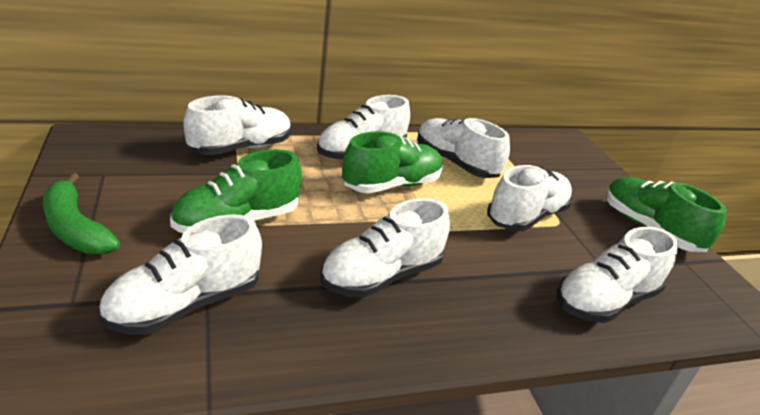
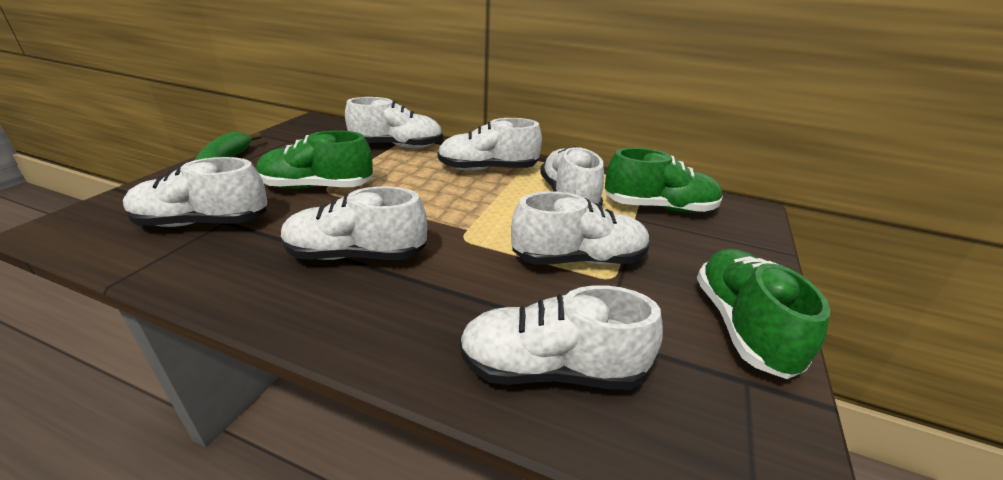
camera: 40 degrees right, 0 degrees up
green shoe [342,131,443,193] -> green shoe moved to [605,148,723,213]

